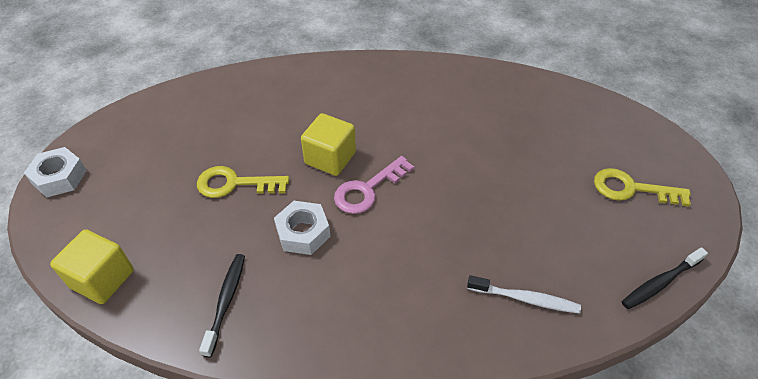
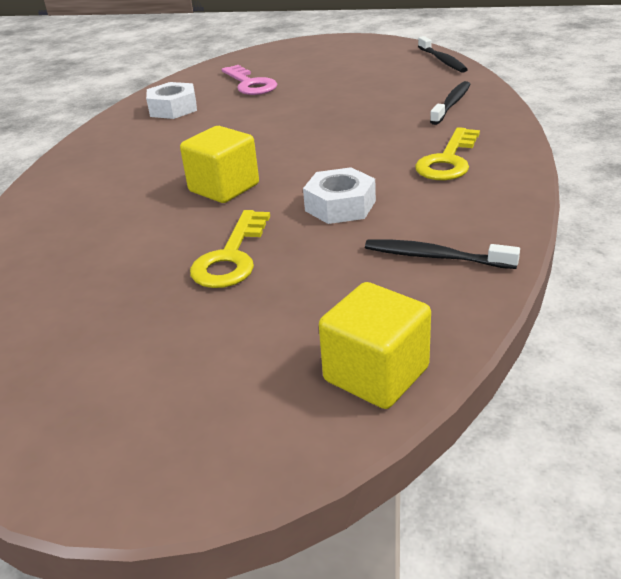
camera: 75 degrees left, 15 degrees down
white nut [24,147,87,197] -> white nut moved to [146,82,197,119]
pink key [334,156,414,214] -> pink key moved to [222,65,277,95]
white toothbrush [467,275,581,313] -> black toothbrush [430,81,470,125]
yellow key [594,168,691,207] -> yellow key moved to [415,127,480,180]

